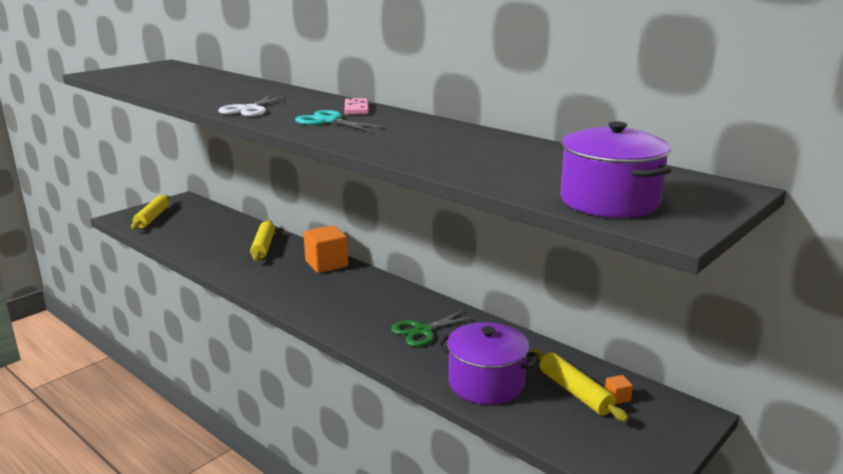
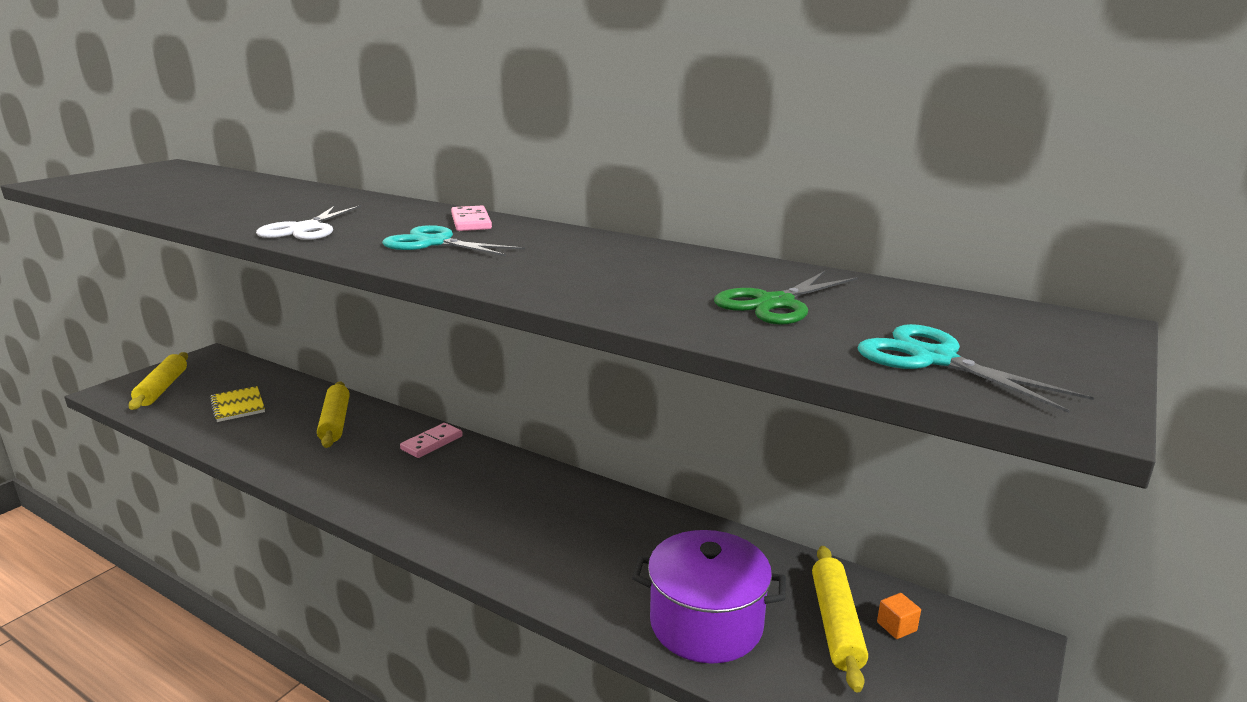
camera: 10 degrees left, 0 degrees up
orange cube [303,225,348,273] -> pink domino [400,423,463,458]
green scissors [391,309,478,347] -> green scissors moved to [714,271,858,325]
yellow rolling pin [531,349,629,422] -> yellow rolling pin turned 45 degrees clockwise [812,546,868,692]
purple pot [560,121,671,218] -> turquoise scissors [858,324,1094,413]
none -> yellow notebook [210,386,265,422]

